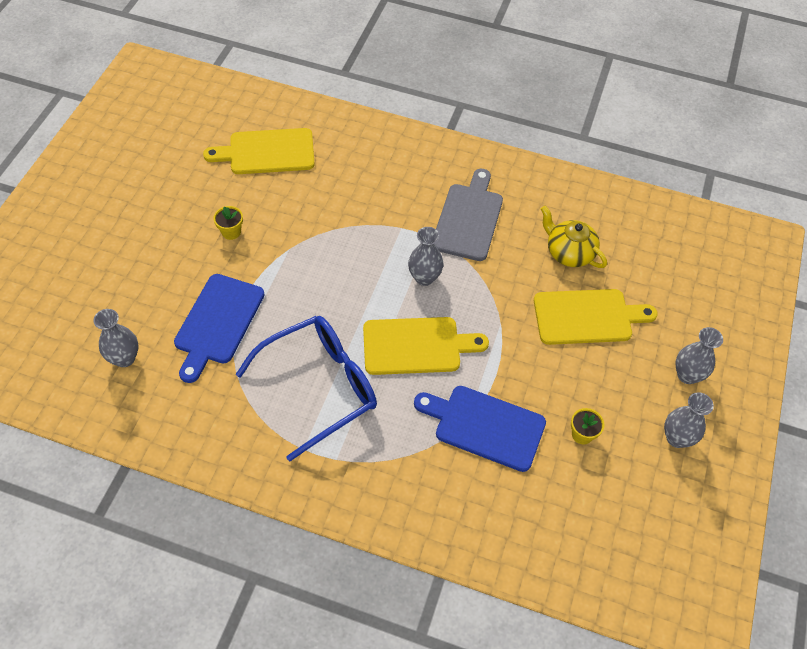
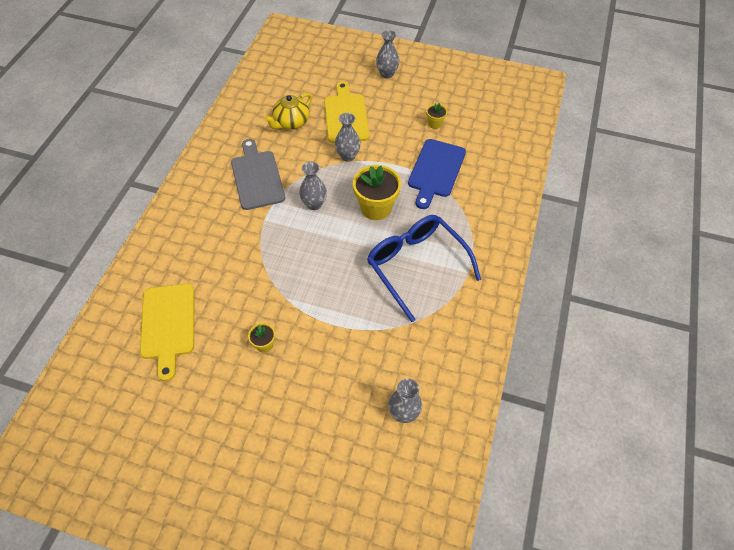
camera: 90 degrees left, 0 degrees up
blue cutting board [174,274,265,383] -> none
yellow cutting board [363,317,489,375] -> yellow flower pot [353,165,401,220]
grey cutting board [435,169,503,261] -> grey cutting board turned 60 degrees clockwise [231,139,285,210]
grey vase [664,392,714,448] -> grey vase moved to [335,113,361,162]

